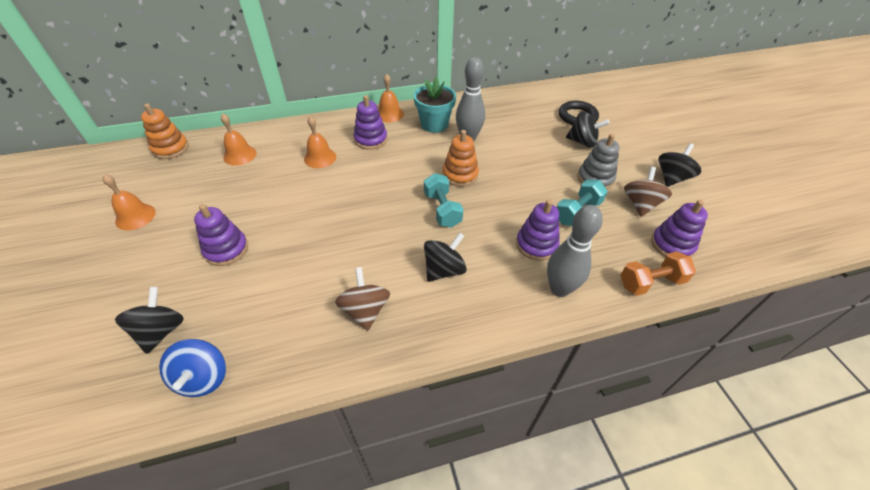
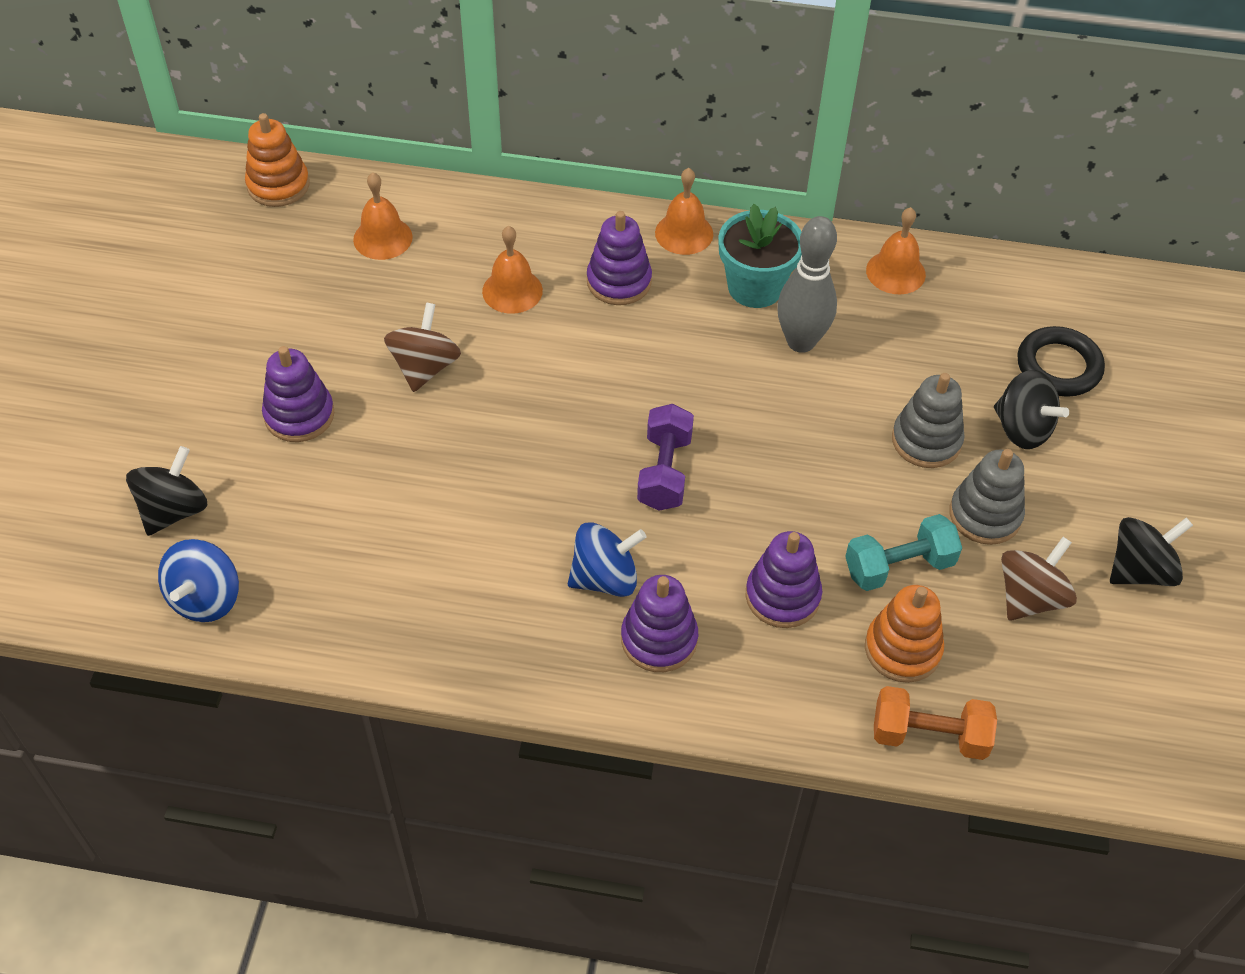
camera: 25 degrees right, 5 degrees up
orange bell [103,174,156,230] -> orange bell moved to [866,207,926,294]
brown spinning top [335,267,390,331] -> brown spinning top moved to [384,302,461,392]
turquoise dumbbell [424,173,464,228] -> purple dumbbell [637,404,694,511]
black spinning top [424,232,467,282] -> blue spinning top [568,522,646,597]
orange stacking toy [442,130,479,187] -> orange stacking toy moved to [865,585,944,683]
grey bowling pin [547,205,603,297] -> none
purple stacking toy [651,200,708,257] -> purple stacking toy moved to [621,575,698,672]
none -> grey stacking toy [892,373,965,468]

